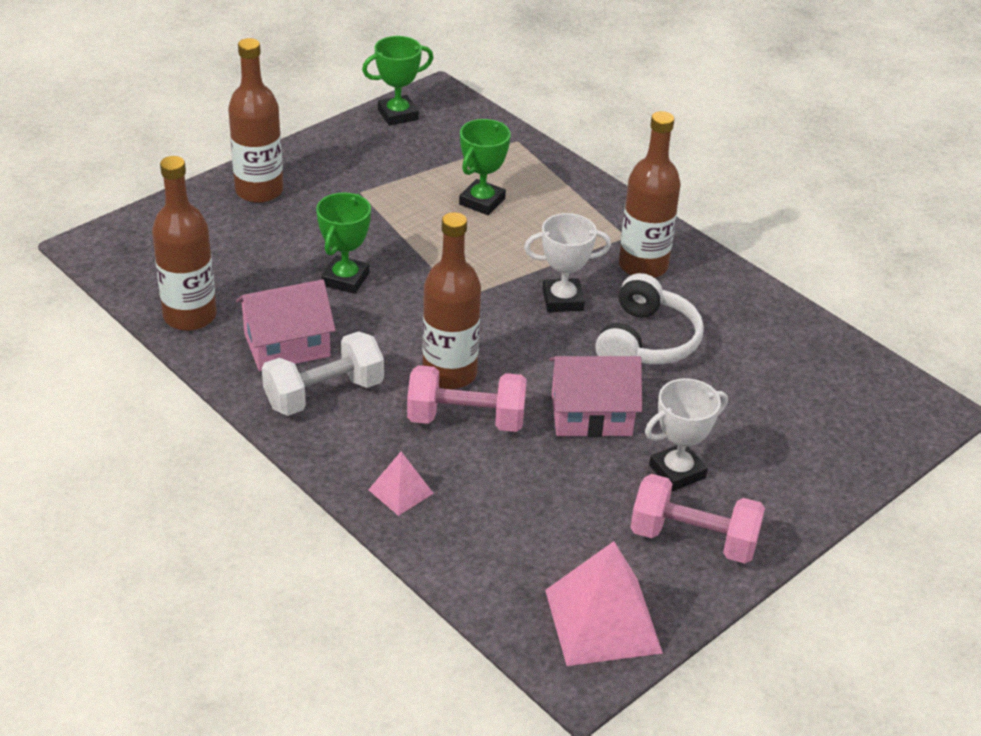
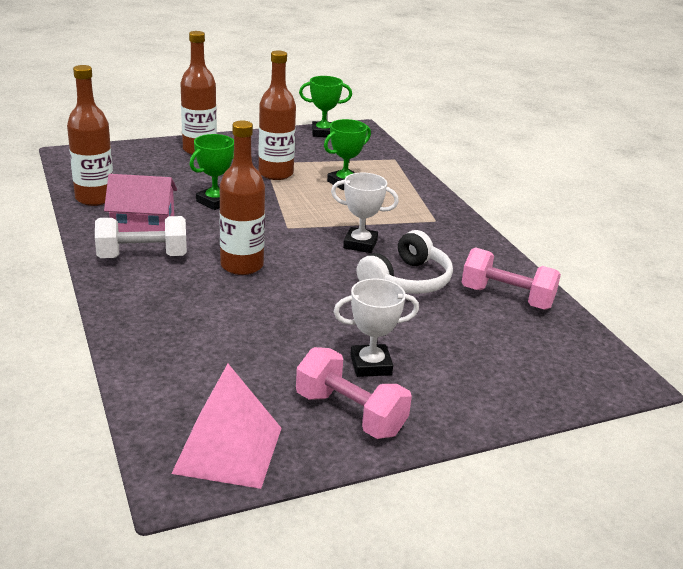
camera: 20 degrees right, 10 degrees down
pink pyramid [368,452,434,516] -> none
pink dumbbell [407,365,527,432] -> pink dumbbell moved to [462,247,561,310]
pink house [549,356,642,437] -> none
brown bottle [619,111,681,278] -> brown bottle moved to [258,51,296,180]

